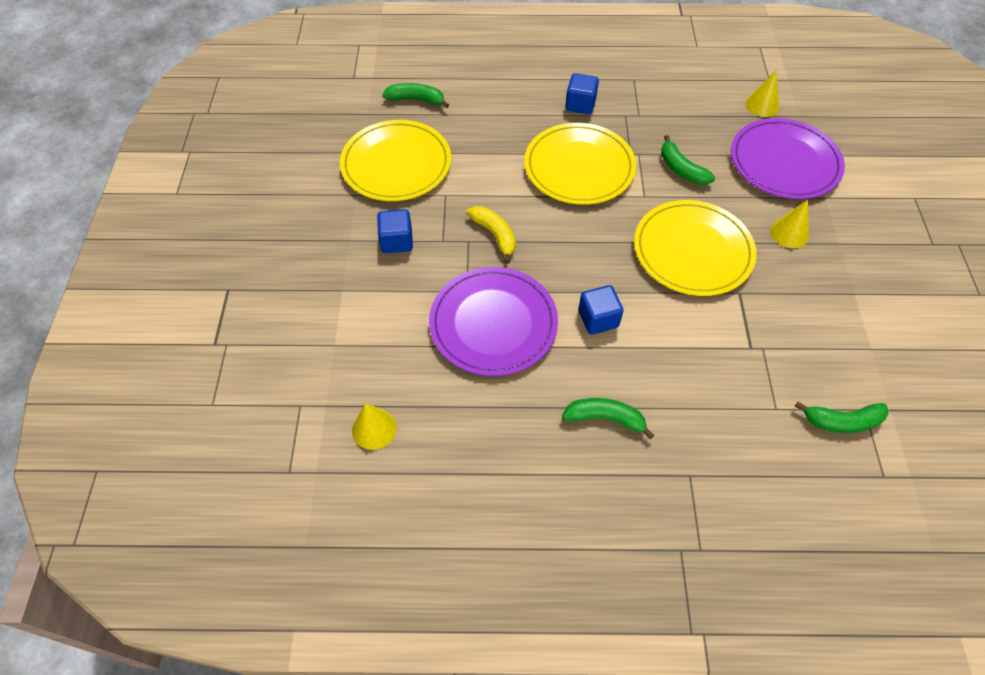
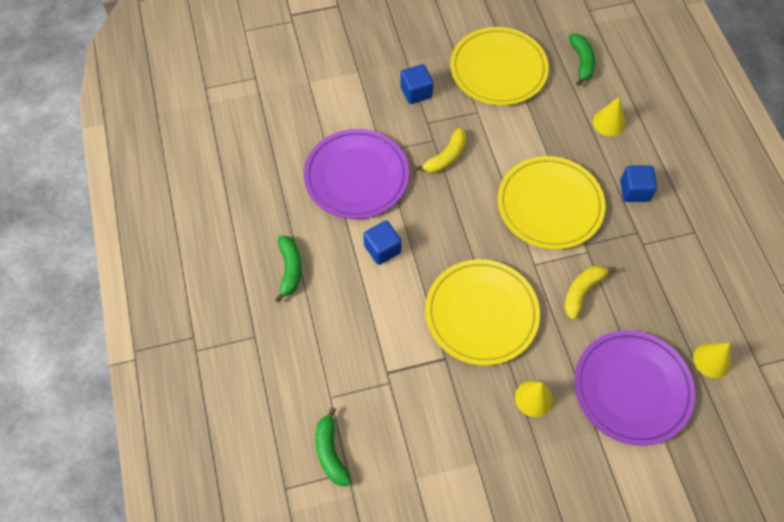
camera: 75 degrees right, 5 degrees up
yellow cone [352,403,397,450] -> yellow cone moved to [593,97,625,136]
green banana [661,135,715,185] -> yellow banana [564,266,616,320]

